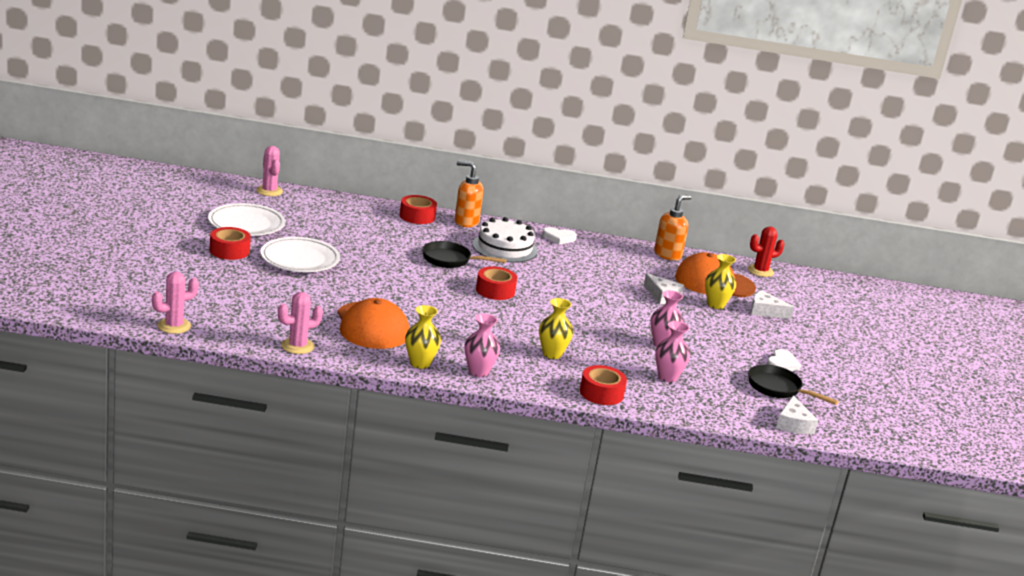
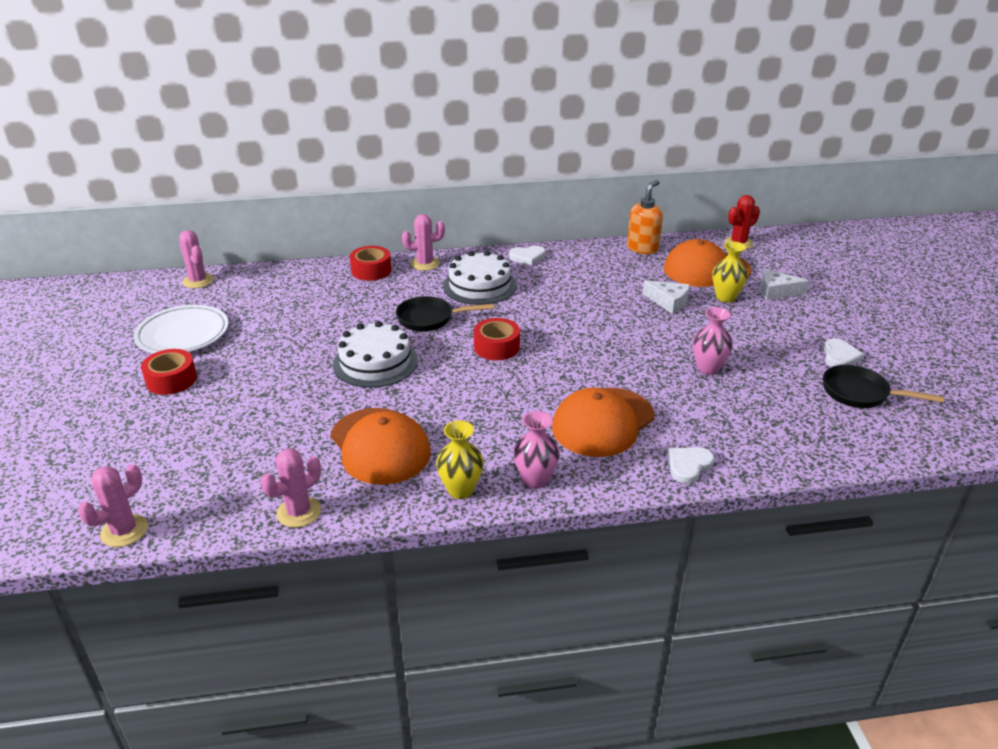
camera: 10 degrees left, 10 degrees up
white plate [260,237,340,272] -> none
orange soap dispenser [455,161,484,227] -> pink cactus [402,214,445,271]
yellow vase [539,298,573,359] -> orange cap [552,388,654,457]
red tape [580,365,627,405] -> white heart [668,447,714,484]
pink vase [655,321,690,382] -> none
white cheese [776,395,818,434] -> none
none -> white cake [333,321,418,388]

